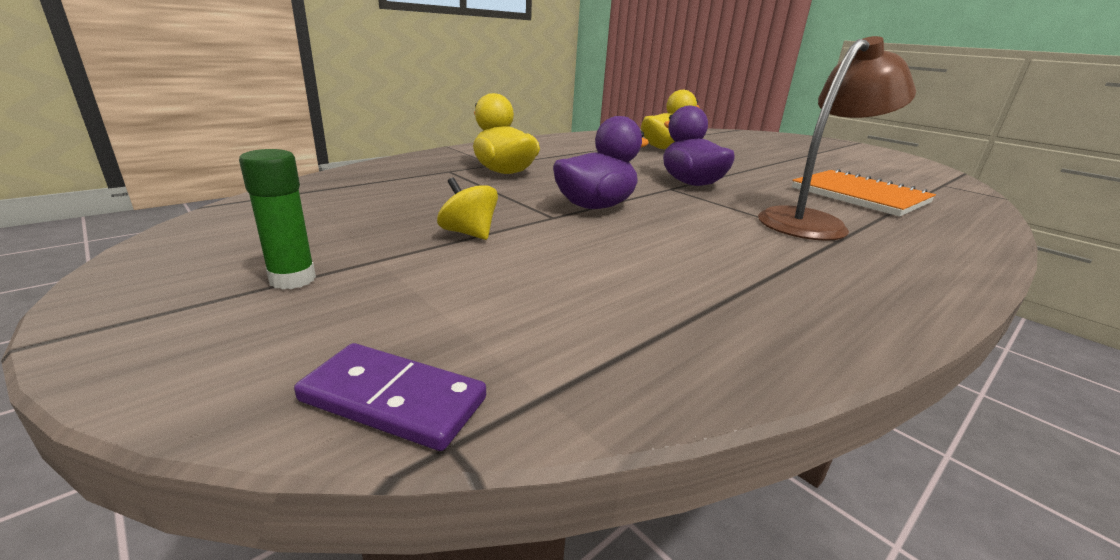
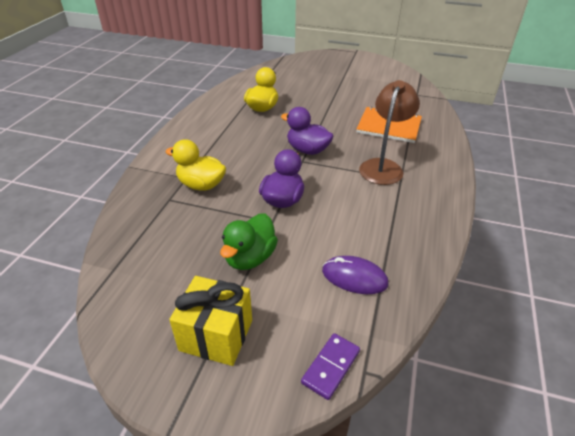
camera: 30 degrees left, 15 degrees up
green glue stick [239,149,316,290] -> yellow gift [169,276,252,366]
purple domino [294,343,486,451] -> purple domino turned 45 degrees counterclockwise [301,333,360,400]
yellow spinning top [437,178,498,240] -> green duck [220,213,278,270]
none -> purple mouse [322,256,388,294]

